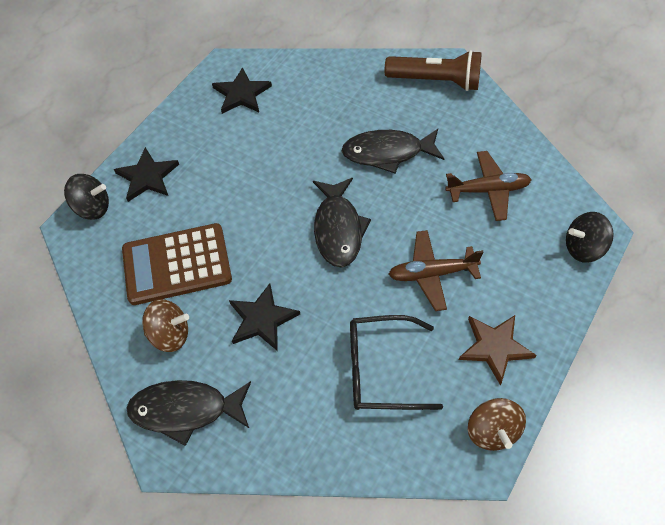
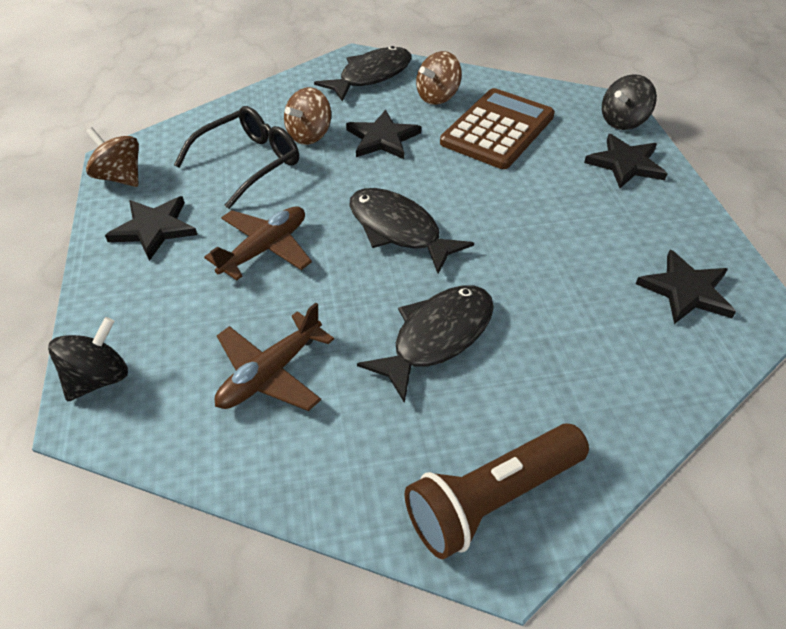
camera: 135 degrees right, 10 degrees down
brown star [459,315,537,385] -> black star [105,196,197,261]
none -> brown spinning top [284,87,331,145]

